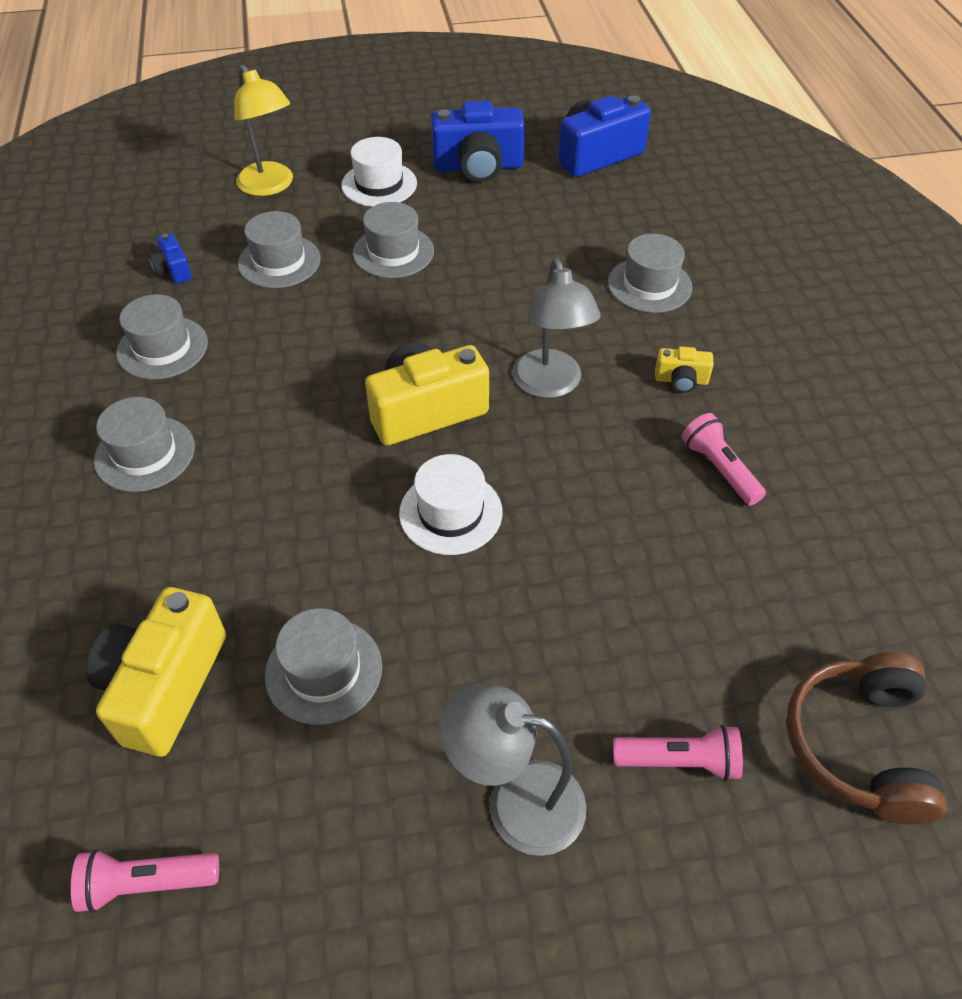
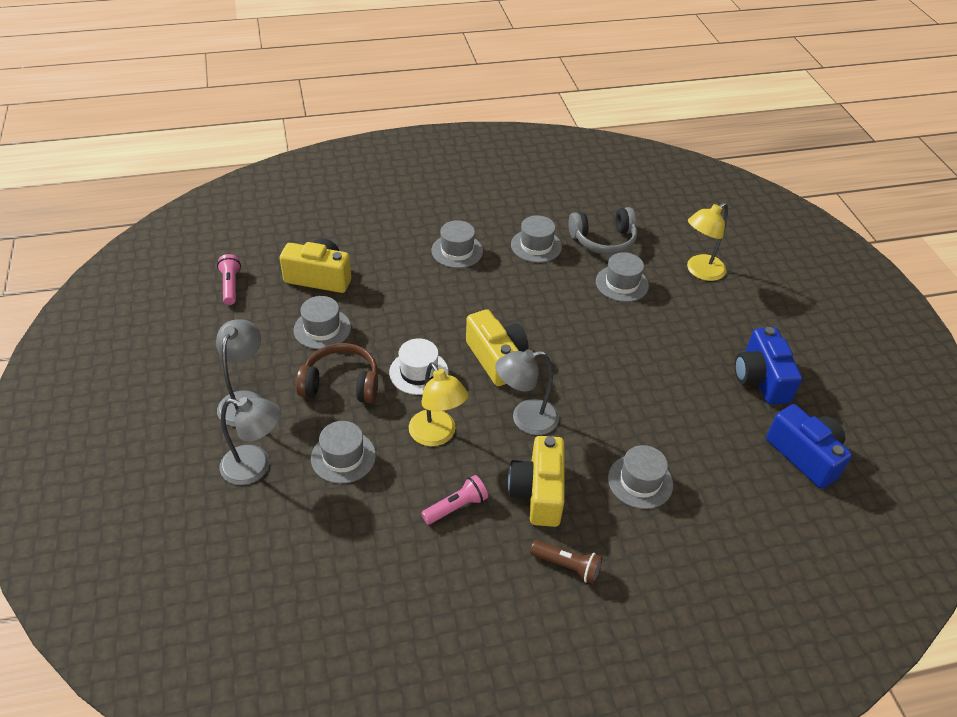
camera: 85 degrees right, 5 degrees down
blue camera [149,233,192,284] -> grey headphones [568,207,637,254]
white hat [341,137,417,207] -> none
grey hat [353,202,434,278] -> grey hat moved to [311,421,376,484]
pink flashlight [613,725,743,781] -> grey lamp [220,397,281,485]
yellow camera [655,347,714,393] -> yellow camera [508,436,565,527], size x2.09
brown headphones [786,652,947,825] -> brown headphones moved to [296,343,378,403]
none -> yellow lamp [409,362,468,446]
none -> brown flashlight [530,540,602,584]

